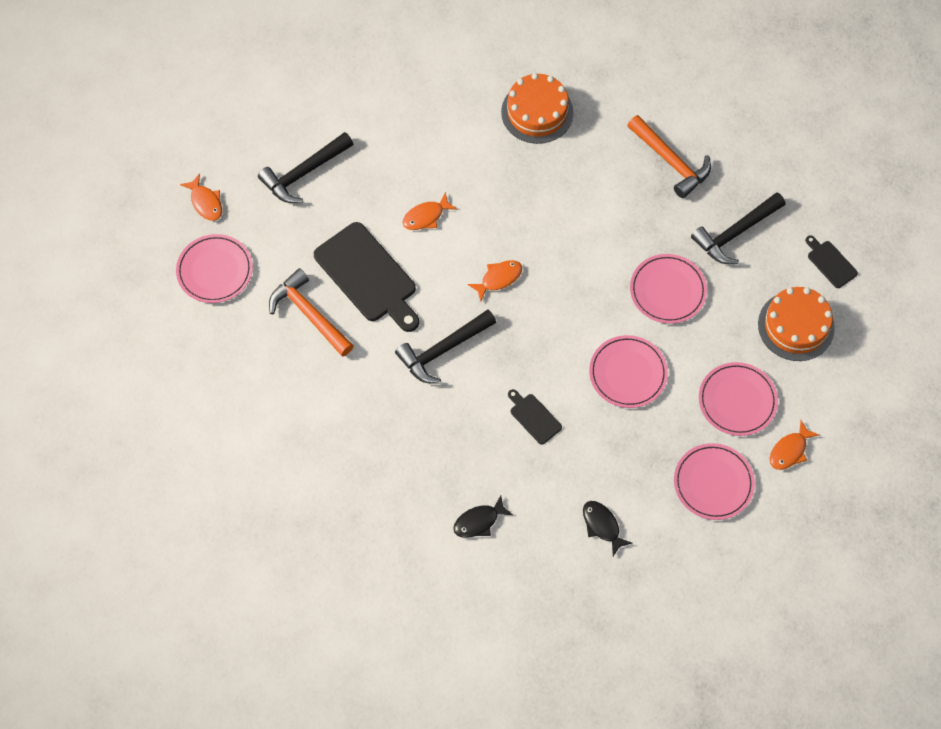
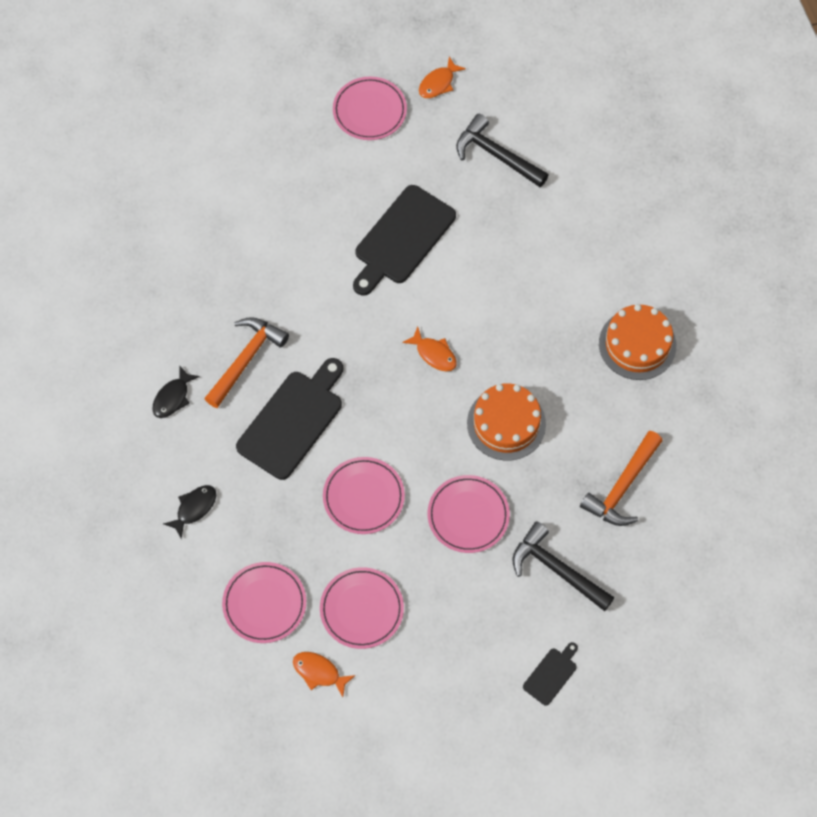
camera: 75 degrees right, 0 degrees up
orange hammer [269,268,354,357] -> orange hammer moved to [204,317,289,408]
black hammer [395,310,496,384] -> none
orange fish [402,192,457,230] -> none
black fish [453,495,513,538] -> black fish turned 105 degrees counterclockwise [152,366,200,418]
black cutting board [508,389,562,445] -> black cutting board [236,358,343,480], size x2.10
orange cake [758,287,835,361] -> orange cake moved to [467,383,546,461]

